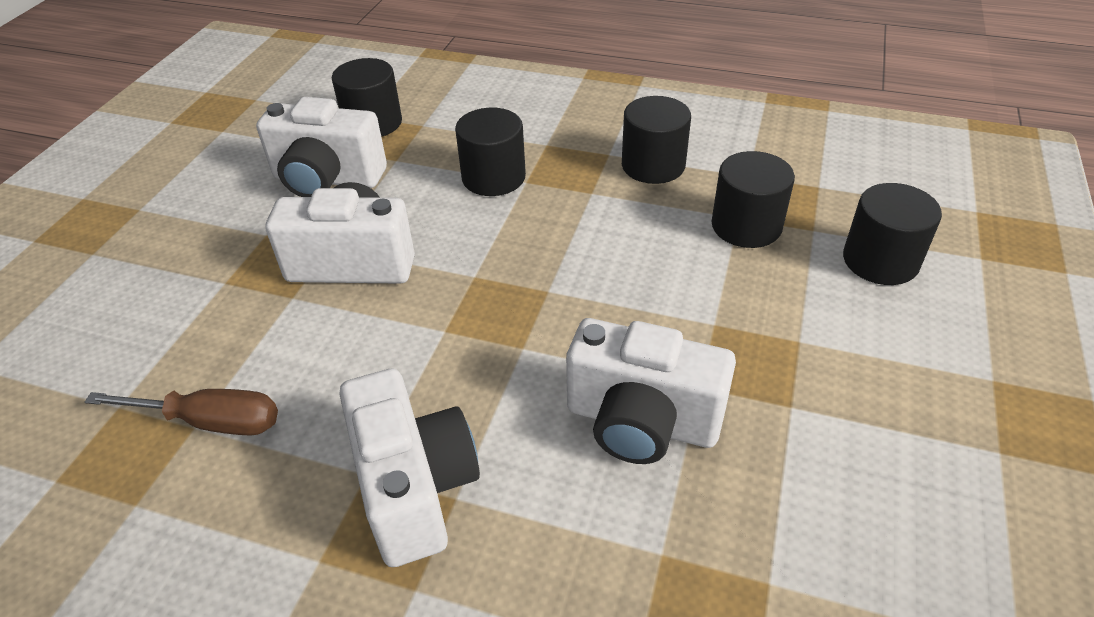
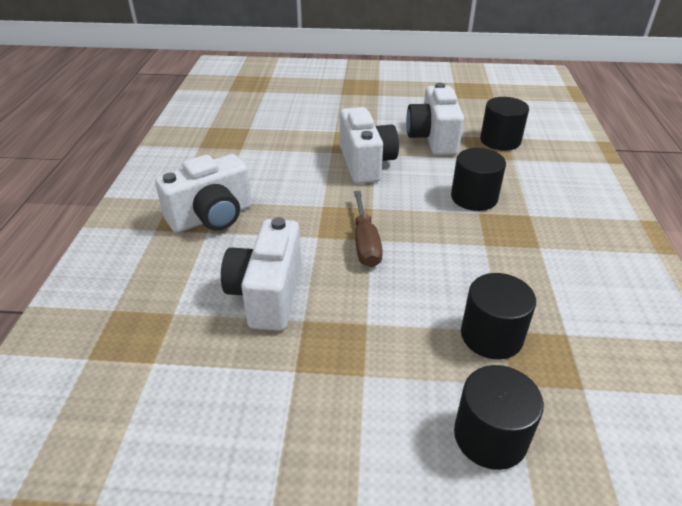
camera: 75 degrees right, 5 degrees down
brown screwdriver [85,389,278,436] -> brown screwdriver moved to [354,191,383,267]
black cylinder [622,96,691,184] -> none

